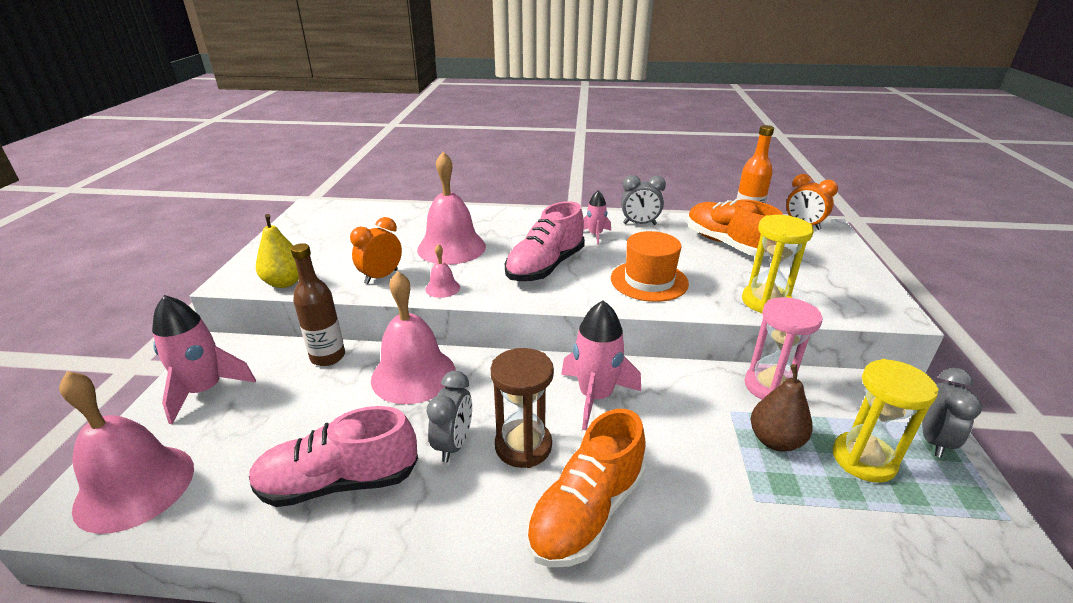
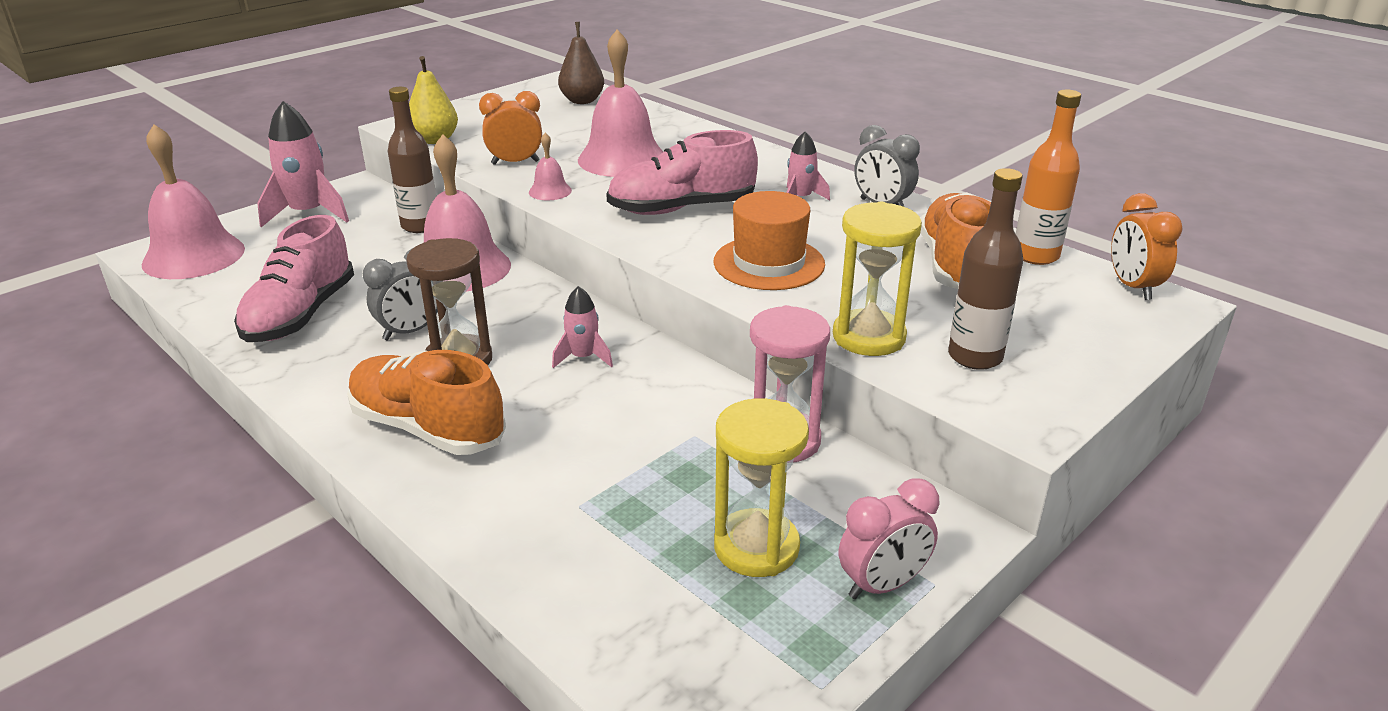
camera: 40 degrees right, 0 degrees up
pink shoe [249,406,418,507] -> pink shoe turned 105 degrees counterclockwise [234,215,354,342]
orange shoe [526,409,646,567] -> orange shoe turned 45 degrees clockwise [347,350,506,455]
pink rocket [561,300,641,430] -> pink rocket [552,286,613,368], size x0.55
brown pear [751,364,813,452] -> brown pear moved to [558,22,604,104]
grey clock [922,368,982,458] -> pink clock [839,478,940,599]
none -> brown bottle [948,168,1023,370]

